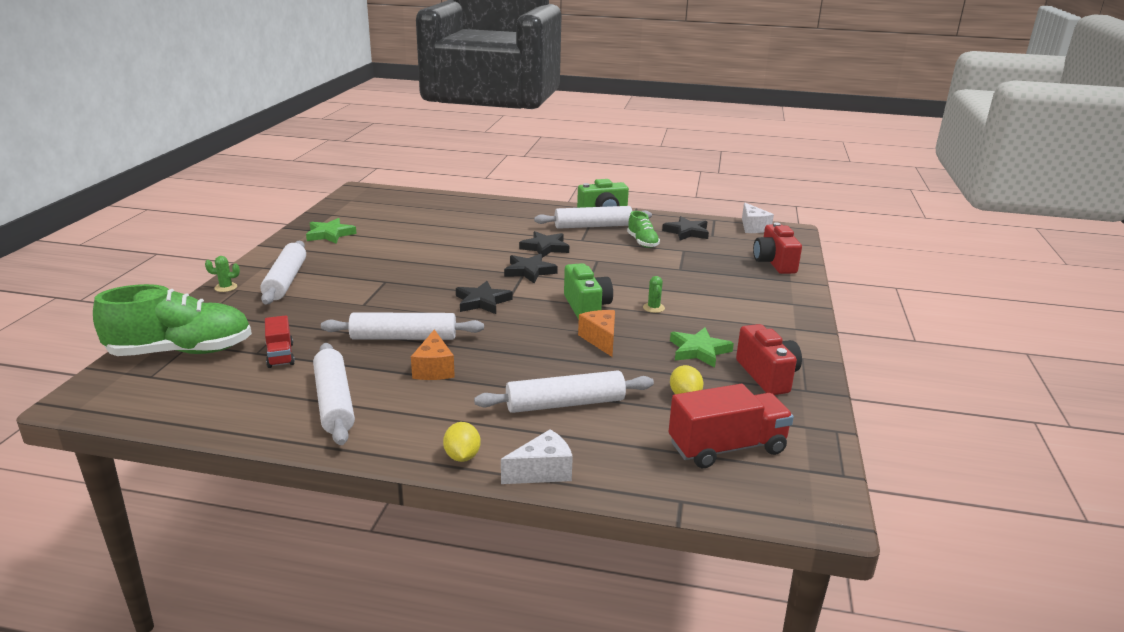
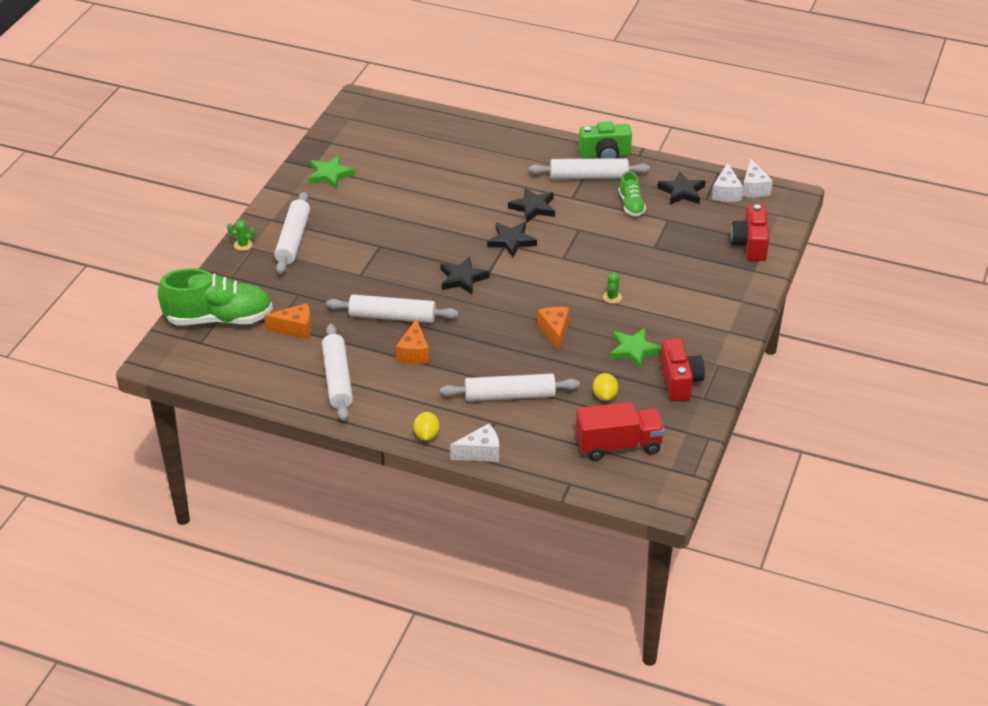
camera: 10 degrees right, 15 degrees up
red truck [265,315,295,368] -> orange cheese [264,303,311,339]
green camera [564,263,613,320] -> none
none -> white cheese [712,163,743,202]

